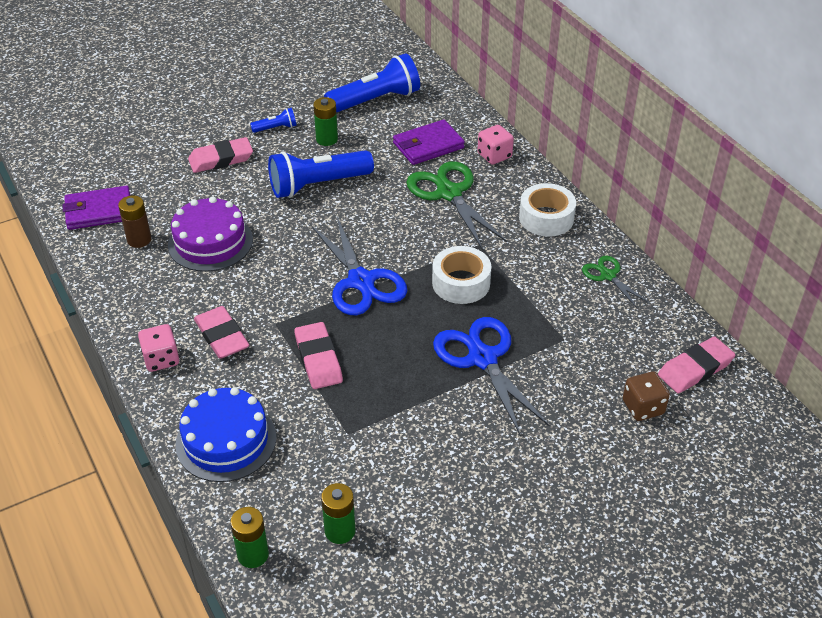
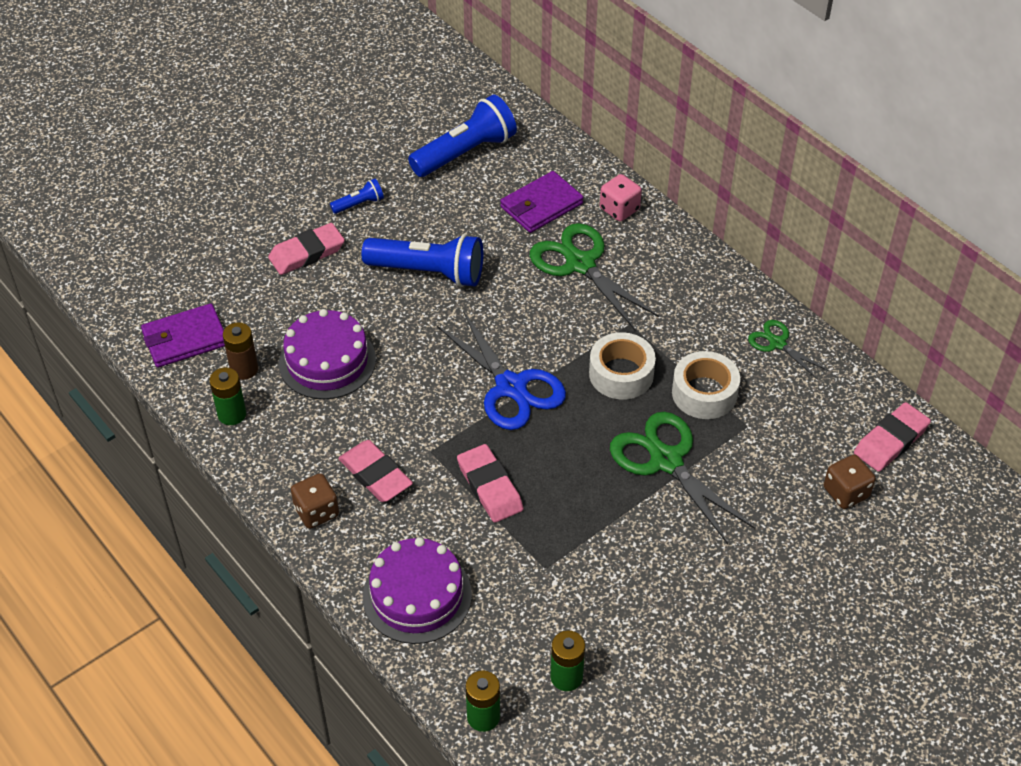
camera: 10 degrees left, 5 degrees up
pink dice [138,324,179,372] -> brown dice [291,473,339,529]
blue cake [175,387,276,482] -> purple cake [363,537,472,644]
blue flashlight [268,150,374,198] -> blue flashlight turned 135 degrees counterclockwise [362,234,483,287]
green battery [313,97,338,146] -> green battery moved to [209,367,246,425]
blue scissors [433,317,550,436] -> green scissors [610,412,755,544]
white tape [519,183,576,237] -> white tape moved to [672,351,740,419]

